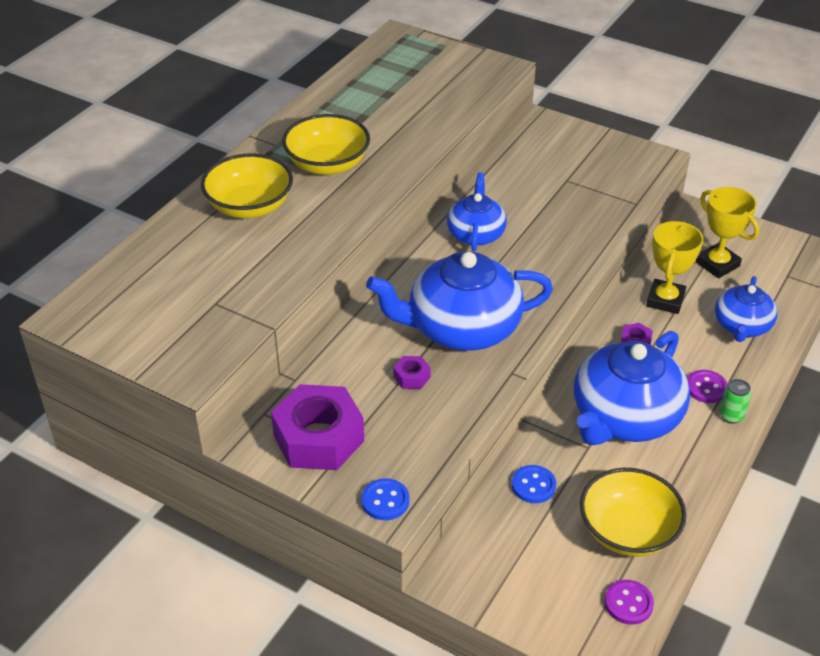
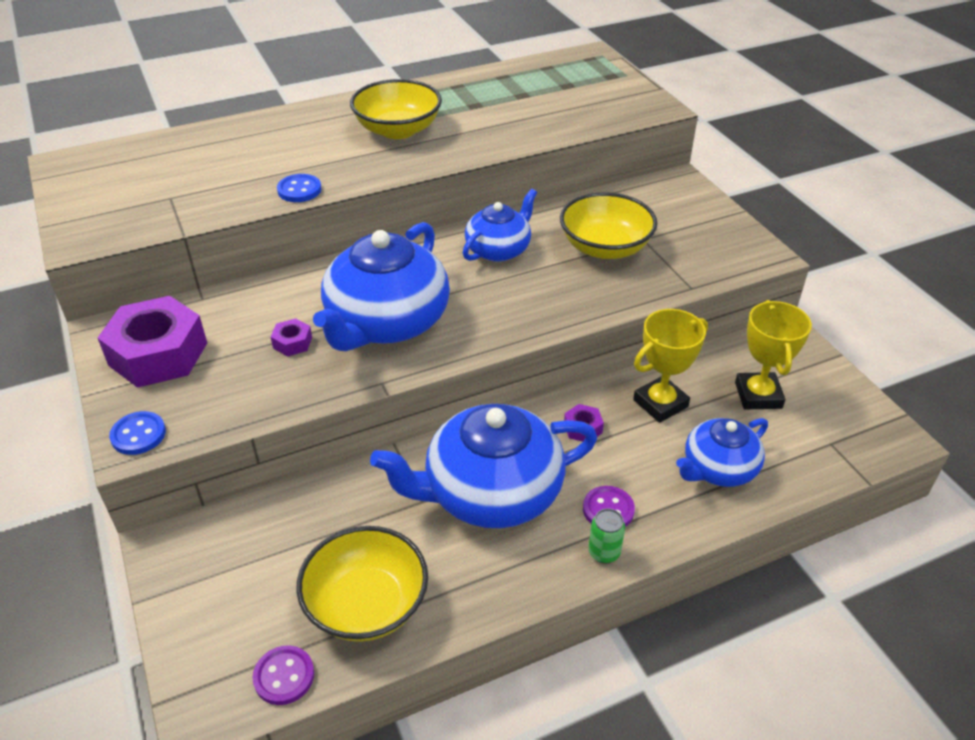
camera: 35 degrees right, 0 degrees up
yellow bowl [201,154,293,218] -> yellow bowl moved to [560,192,657,259]
blue teapot [366,252,553,351] -> blue teapot turned 90 degrees counterclockwise [313,222,450,351]
blue button [512,465,556,503] -> blue button moved to [277,174,322,202]

